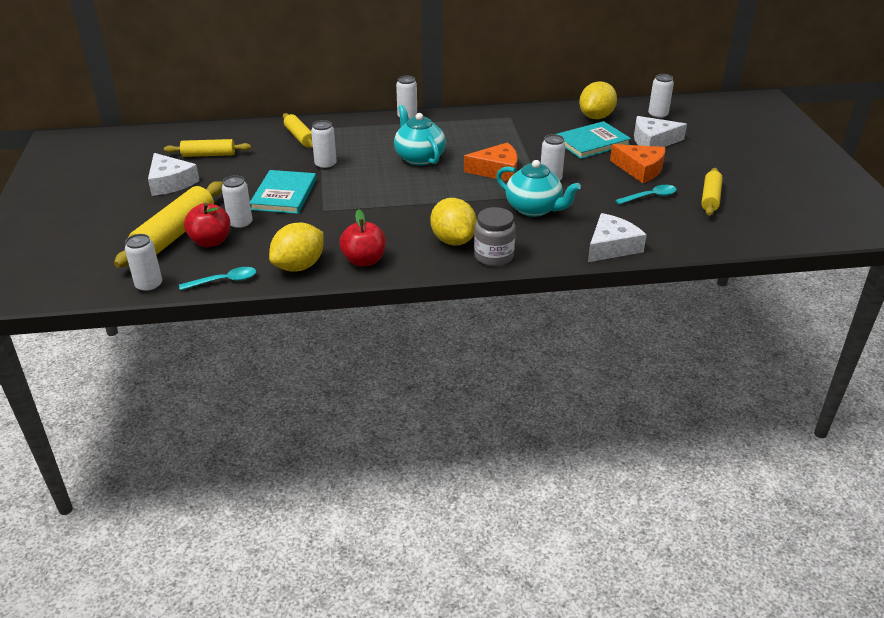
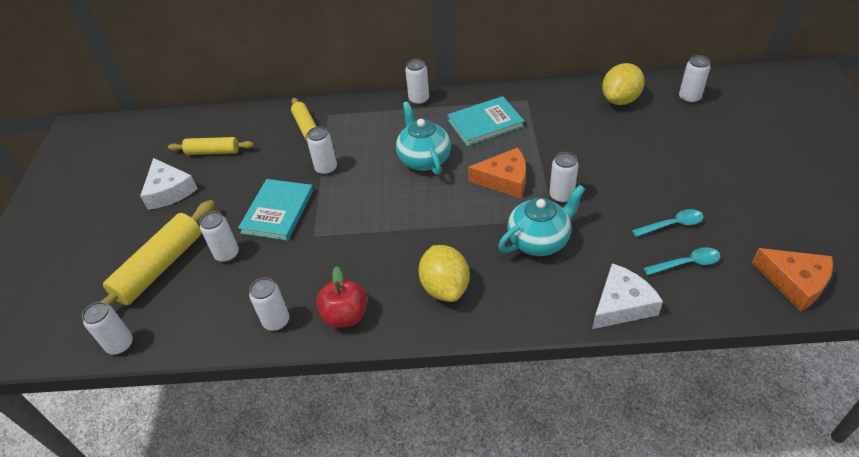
camera: 10 degrees right, 10 degrees up
turquoise spoon [179,267,256,290] -> turquoise spoon moved to [643,247,720,275]
red apple [184,203,230,247] -> none
yellow lemon [269,223,324,271] -> white can [249,278,289,331]
grey jar [474,207,516,266] -> none
turquoise teapot [496,160,581,217] -> turquoise teapot turned 75 degrees counterclockwise [498,185,585,256]
turquoise book [557,121,631,159] -> turquoise book moved to [447,96,525,146]
orange cheese [610,144,665,183] -> orange cheese moved to [752,248,833,312]
white cheese [634,116,687,147] -> none
yellow rolling pin [701,168,723,216] -> none

